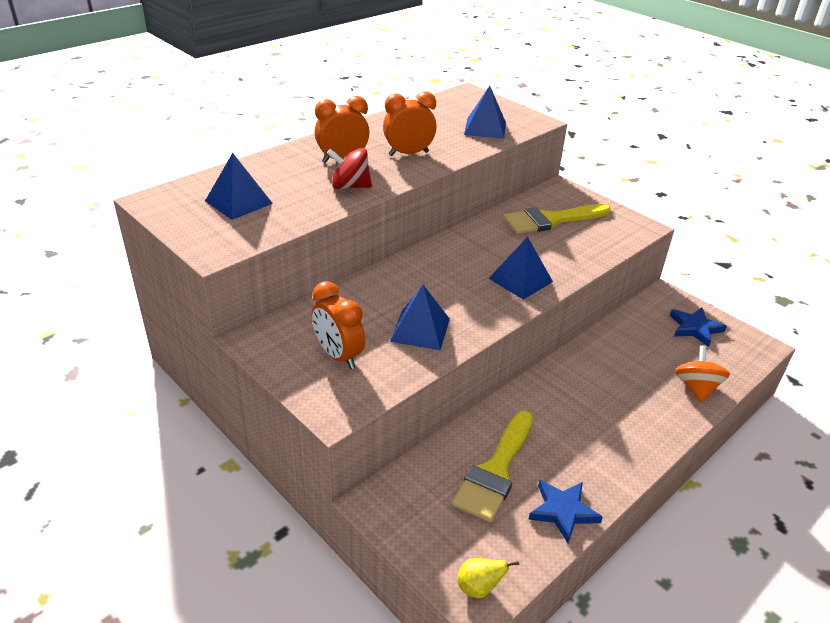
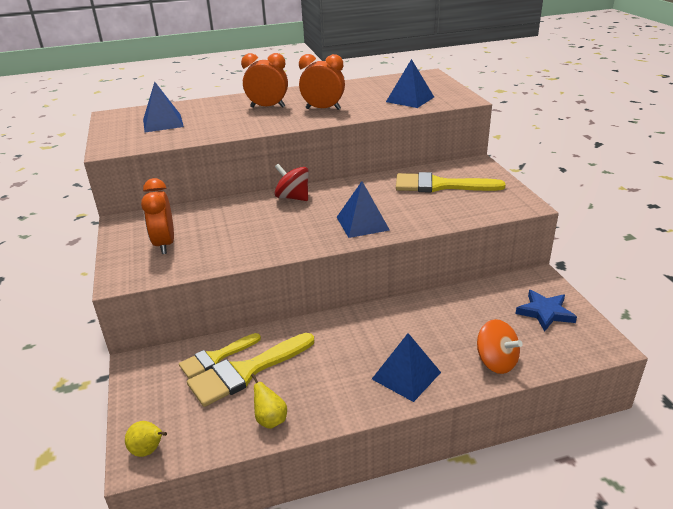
camera: 30 degrees right, 5 degrees down
red spinning top [327,148,372,189] -> red spinning top moved to [275,164,309,201]
blue pyramid [390,285,450,350] -> blue pyramid moved to [372,333,441,402]
blue star [528,479,603,543] -> yellow pear [251,374,287,429]
orange spinning top [675,345,730,402] -> orange spinning top turned 105 degrees clockwise [477,319,523,374]
none -> yellow brush [179,333,261,379]

